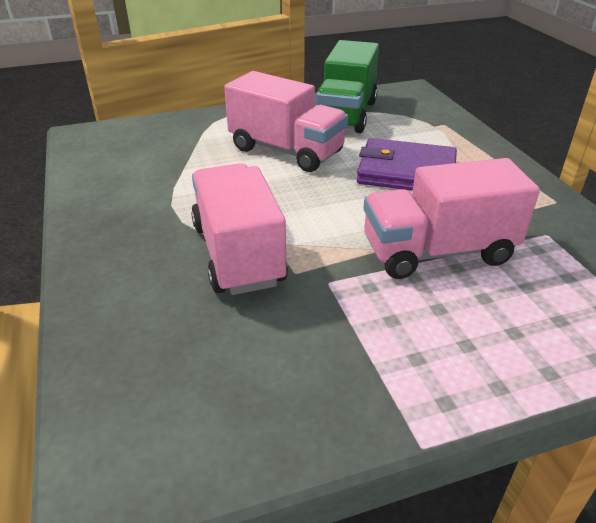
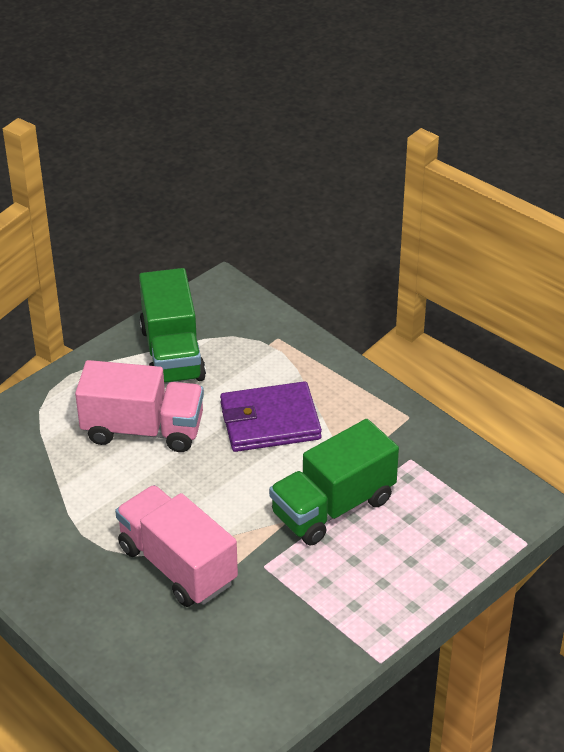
camera: 25 degrees left, 5 degrees up
pink truck [363,158,540,279] -> green truck [269,419,399,545]

